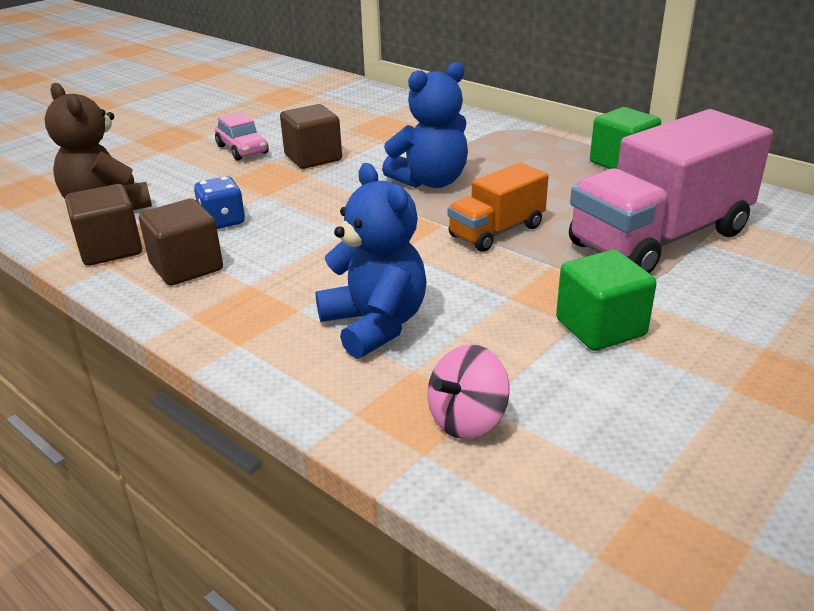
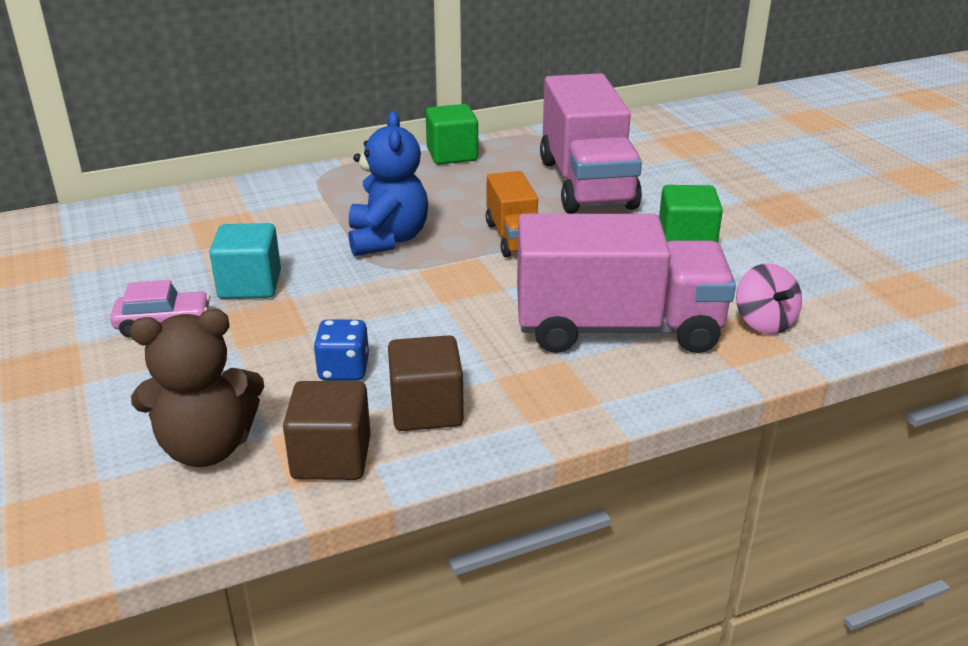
camera: 65 degrees left, 0 degrees up
brown cube [280,104,342,169] -> turquoise cube [209,223,281,299]
blue teddy bear [316,163,427,359] -> pink truck [517,214,736,353]

